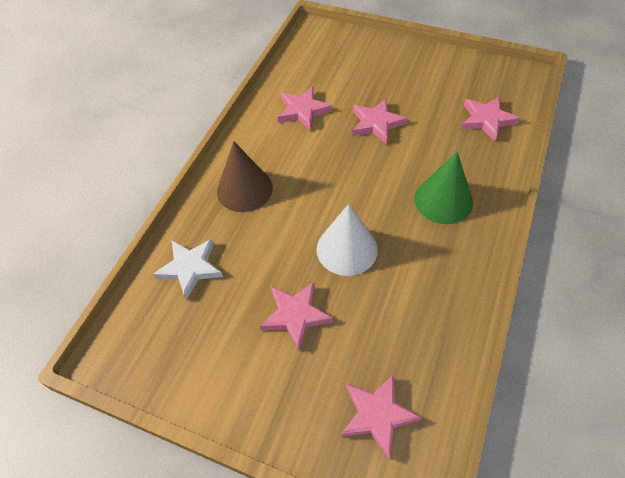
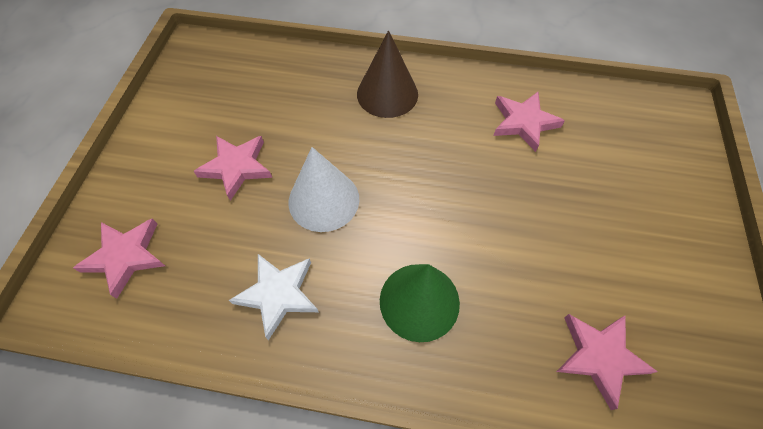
camera: 75 degrees right, 5 degrees up
white star [153,239,223,300] -> white star moved to [229,254,318,340]
pink star [353,98,408,144] -> none

